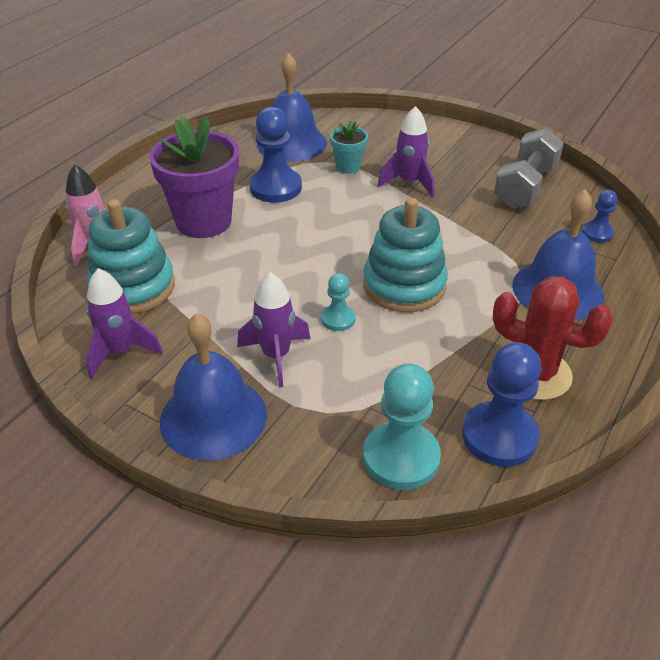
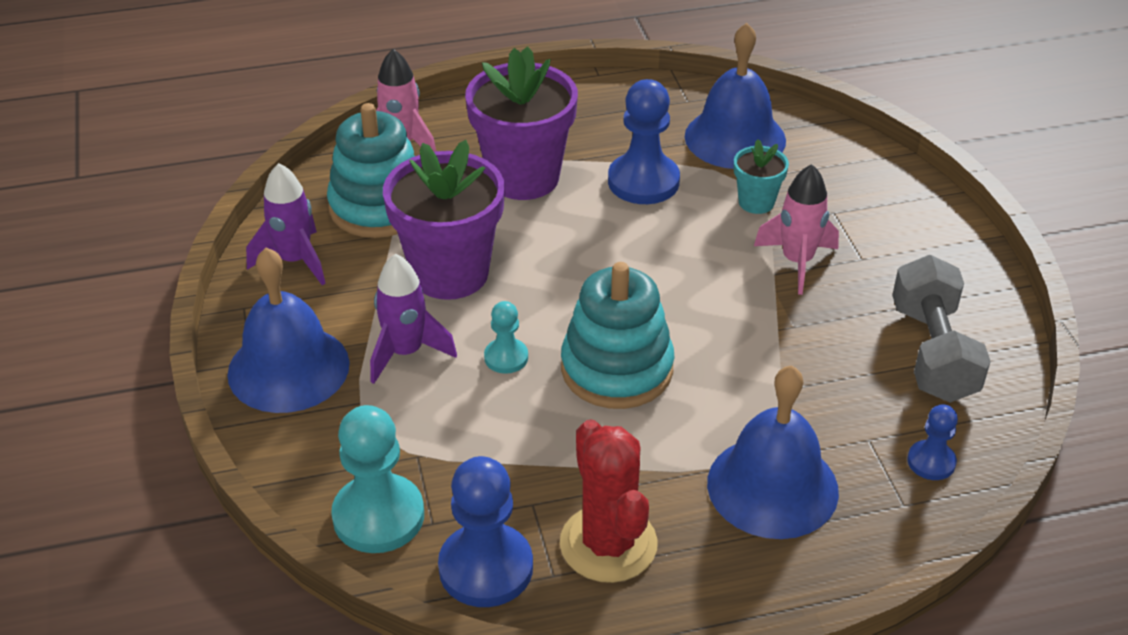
camera: 45 degrees right, 0 degrees up
purple rocket [378,106,434,197] -> pink rocket [754,164,839,295]
grey dumbbell [494,128,564,209] -> grey dumbbell turned 75 degrees counterclockwise [892,255,991,403]
none -> purple flower pot [383,140,505,300]

